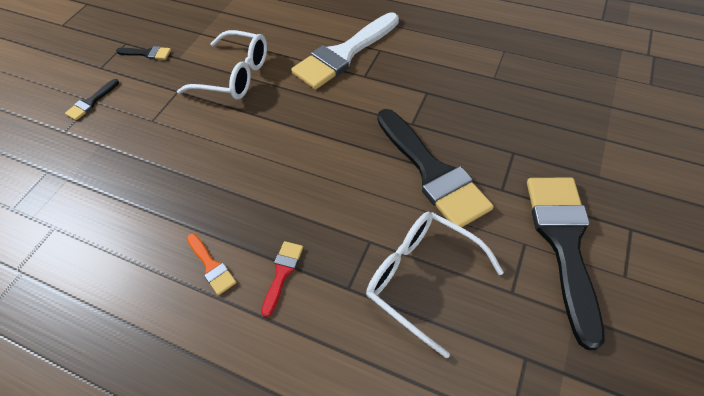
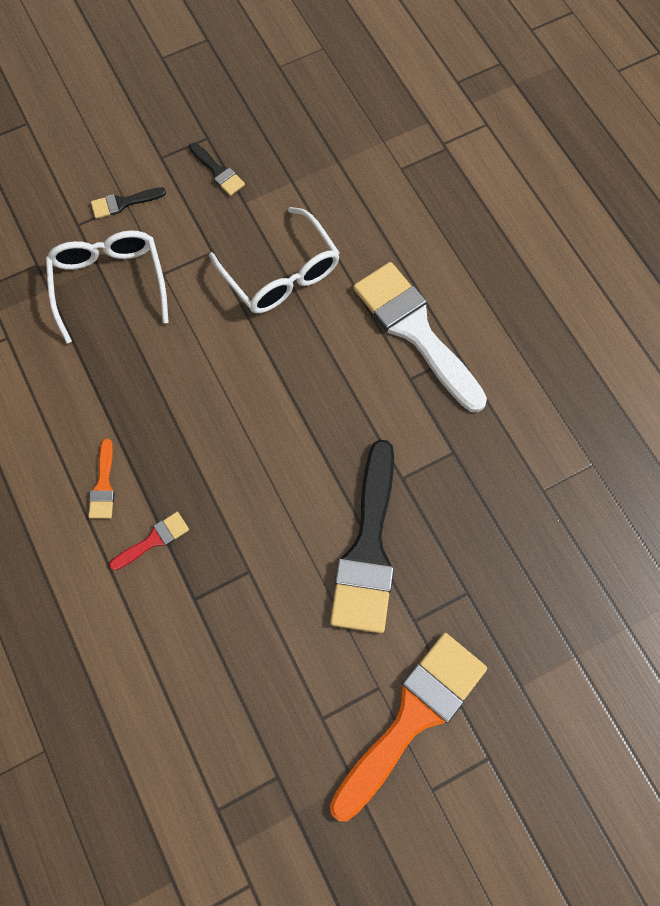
camera: 35 degrees right, 15 degrees up
white brush [291,12,399,89] -> white brush turned 60 degrees clockwise [353,262,487,412]
white glasses [366,212,504,358] -> white glasses moved to [46,230,169,344]
black brush [527,177,604,350] -> orange brush [330,633,487,821]

